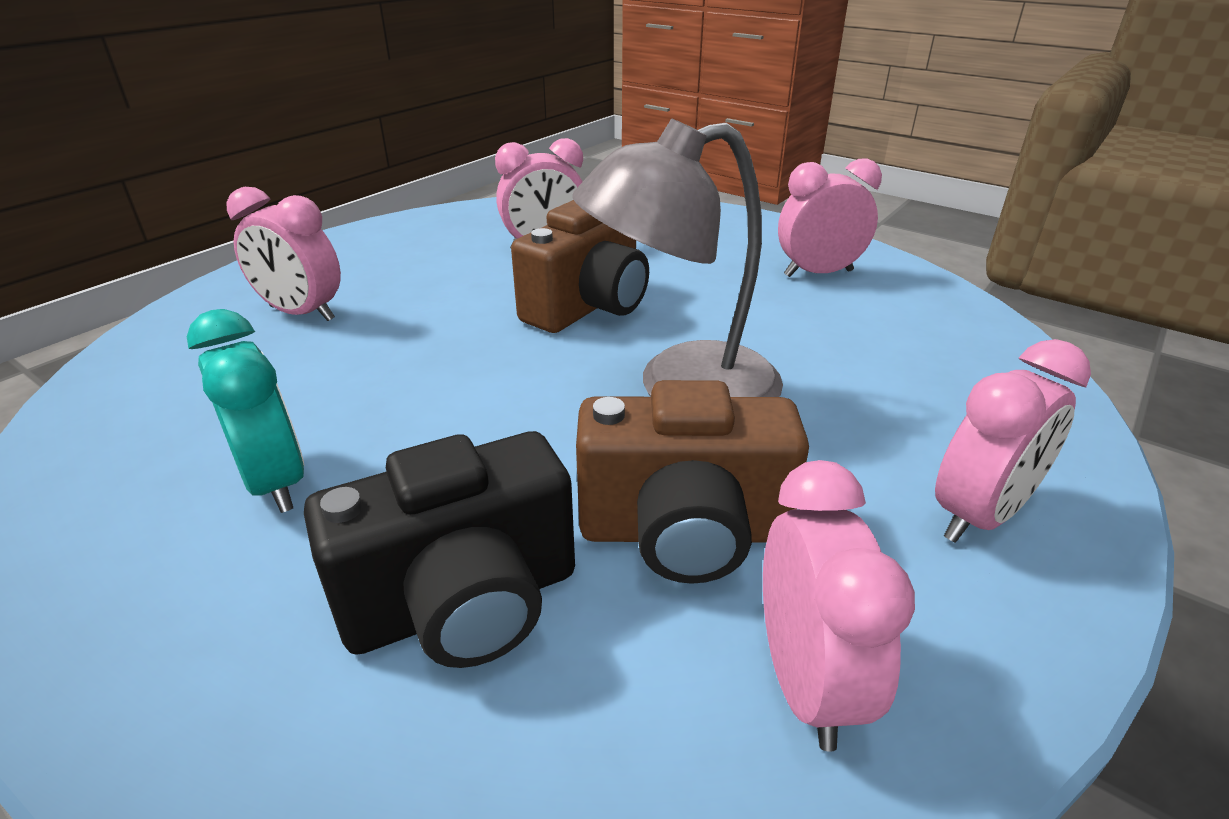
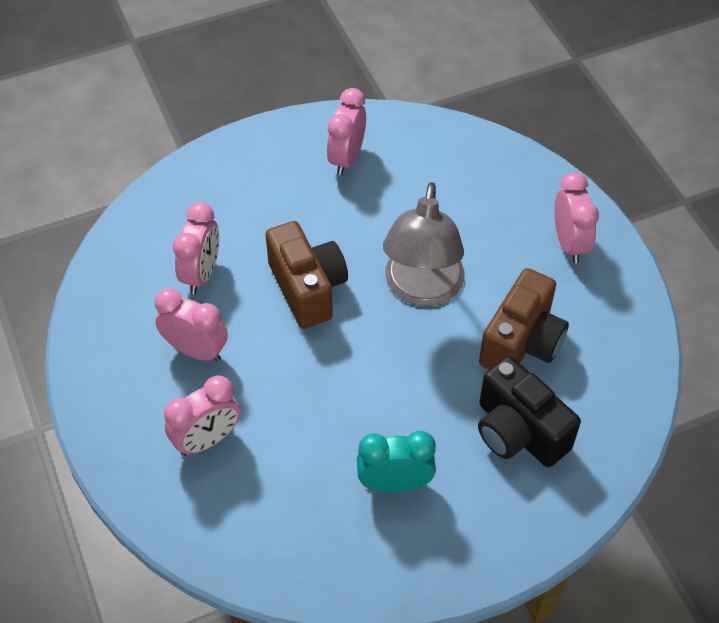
camera: 60 degrees left, 20 degrees up
black camera [304,431,575,668] -> black camera turned 135 degrees clockwise [478,356,581,467]
pink clock [763,460,915,752] -> pink clock moved to [155,288,228,362]

